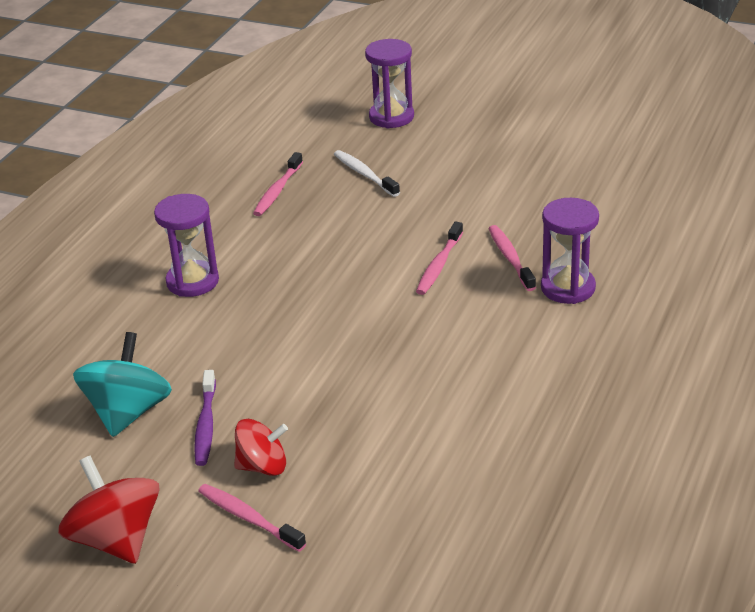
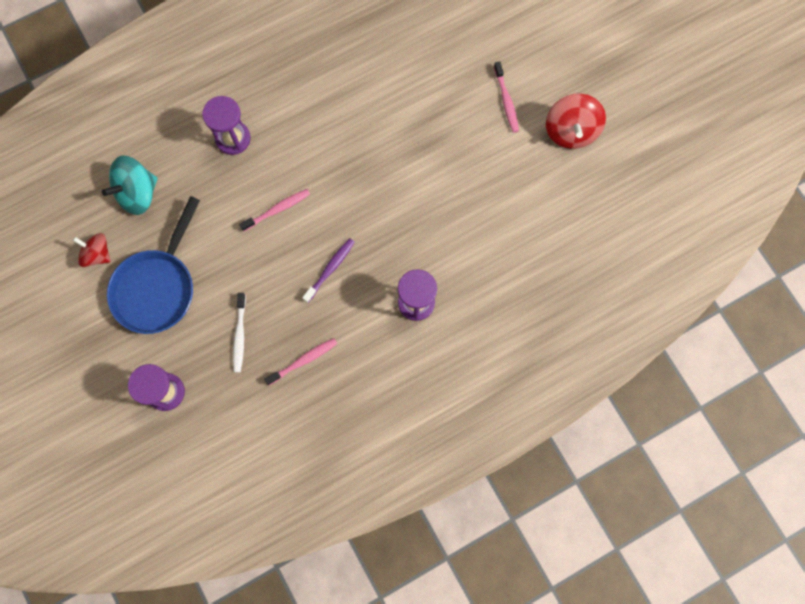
camera: 145 degrees left, 40 degrees up
turquoise spinning top [73,332,172,437] -> turquoise spinning top moved to [102,156,158,215]
purple toothbrush [194,370,216,466] -> purple toothbrush moved to [302,238,355,303]
red spinning top [234,419,288,476] -> red spinning top moved to [73,233,111,267]
pink toothbrush [488,225,536,291] -> none
none -> blue pan [107,196,200,334]

